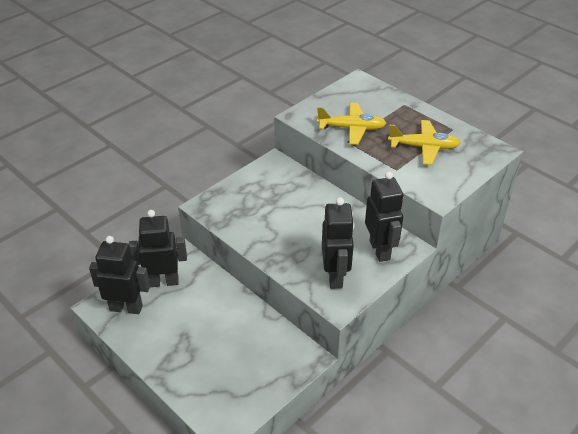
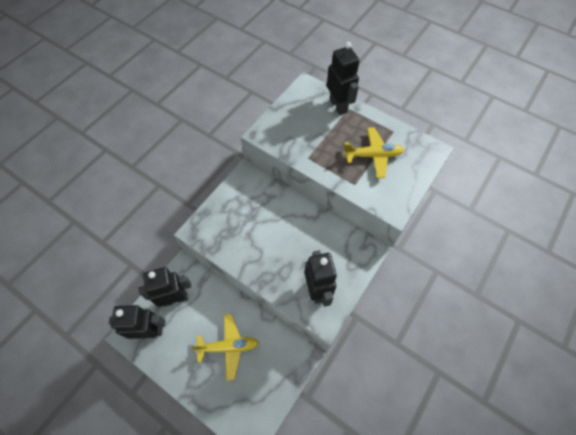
camera: 10 degrees left, 20 degrees up
yellow plane [317,103,386,145] -> yellow plane moved to [192,314,259,381]
black robot [365,171,403,262] -> black robot moved to [327,42,360,115]

